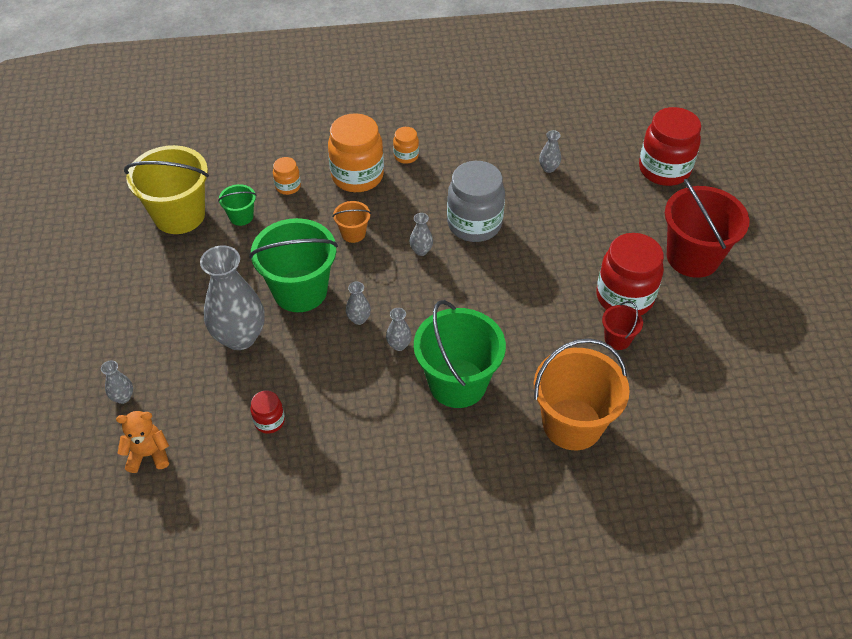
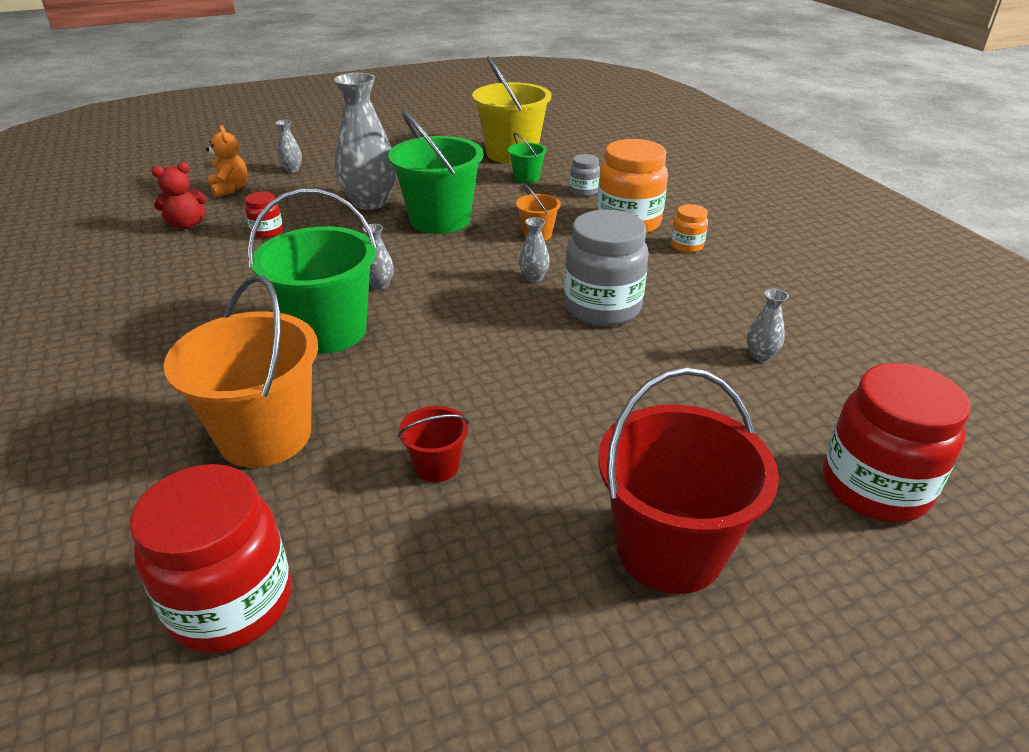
camera: 75 degrees right, 15 degrees down
orange jar [273,157,301,195] -> grey jar [570,154,600,197]
grey vase [346,282,371,325] -> none
red jar [596,233,664,316] -> red jar moved to [130,464,291,653]
none -> red teddy bear [151,162,207,229]

